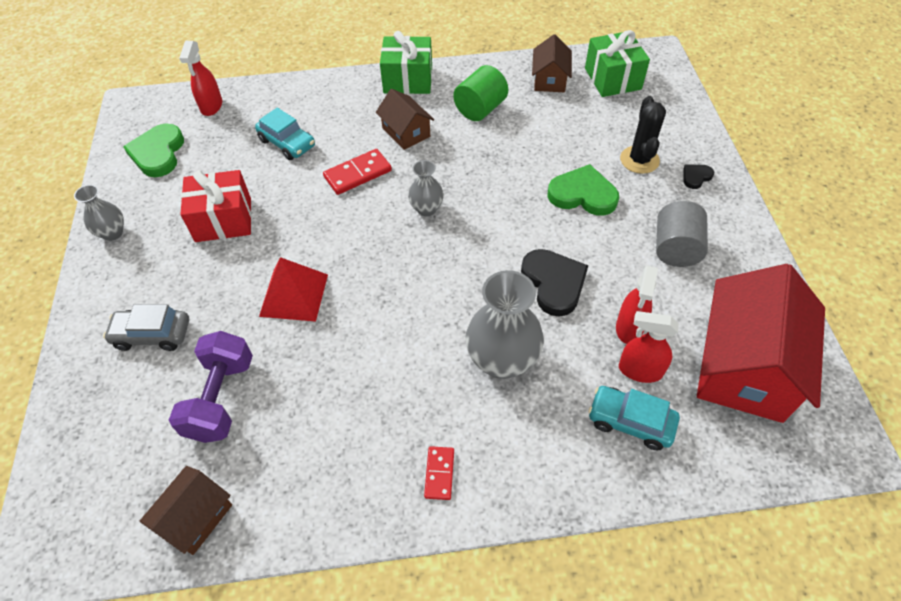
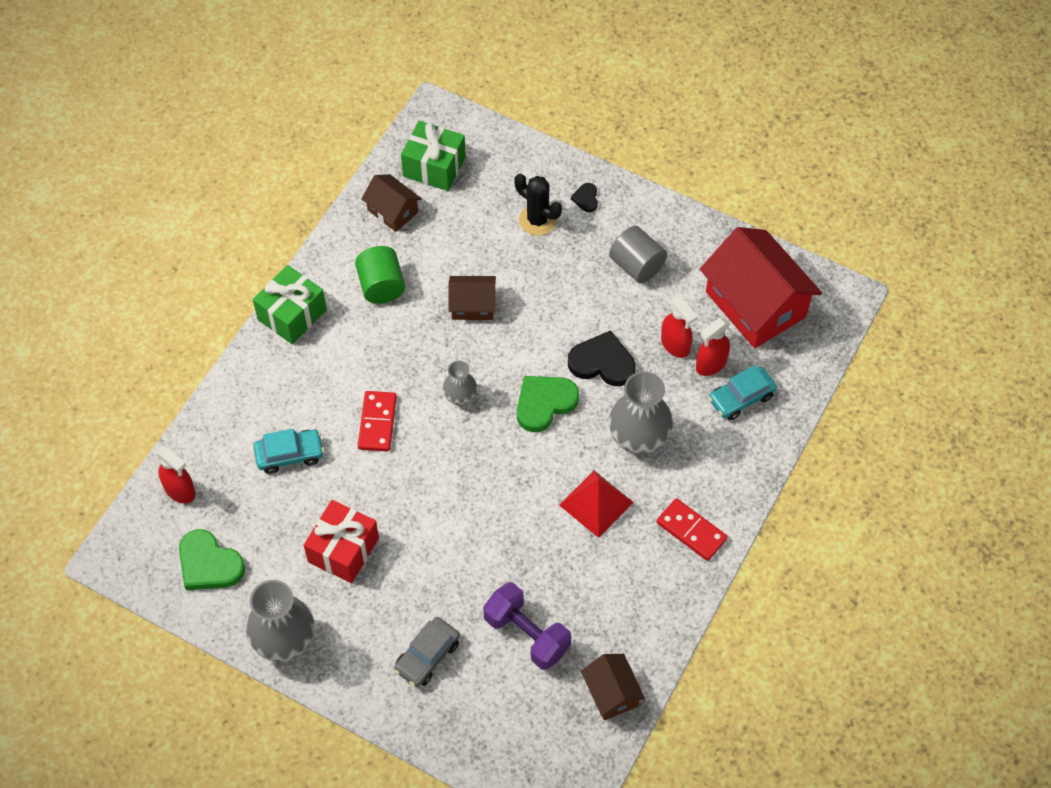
camera: 55 degrees left, 5 degrees up
grey vase [74,185,124,241] -> grey vase [246,580,314,662], size x1.82
red pyramid [259,257,328,322] -> red pyramid moved to [559,471,634,538]
brown house [376,89,434,150] -> brown house moved to [448,276,496,320]
red domino [424,446,454,500] -> red domino [656,498,728,561], size x1.60
green heart [548,164,619,216] -> green heart moved to [517,376,579,432]

